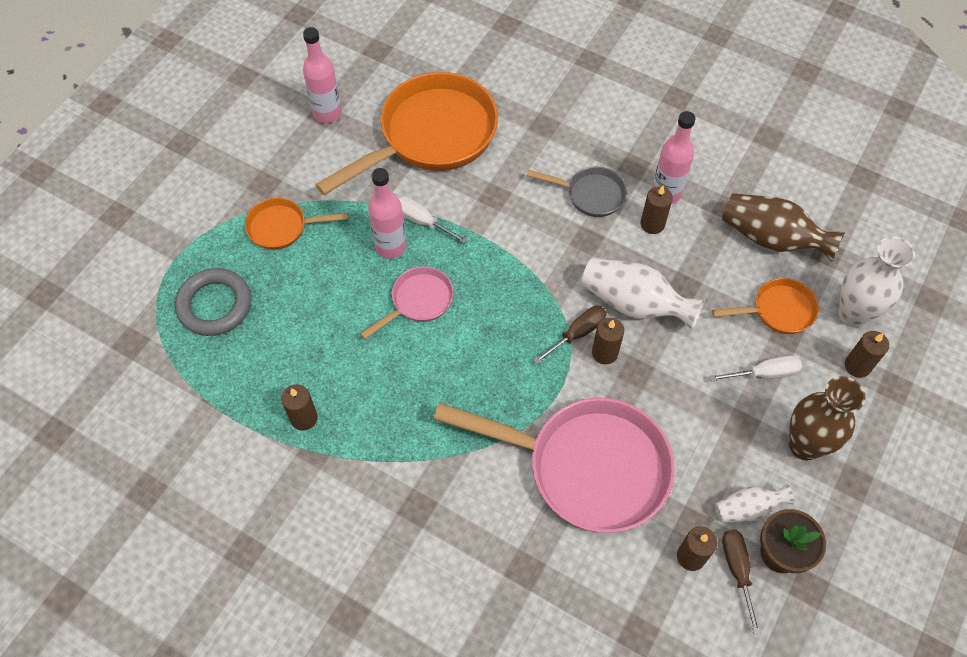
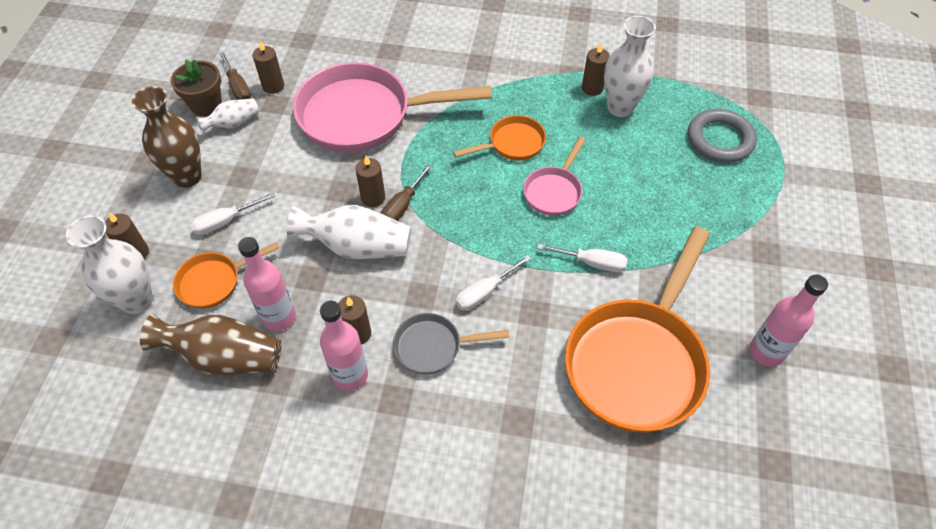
camera: 160 degrees right, 5 degrees down
orange pan [245,198,348,250] -> orange pan moved to [453,115,546,160]
pink bottle [368,168,406,259] -> pink bottle moved to [238,237,296,331]
none -> white screwdriver [456,255,531,311]
none -> white vase [604,16,656,117]

